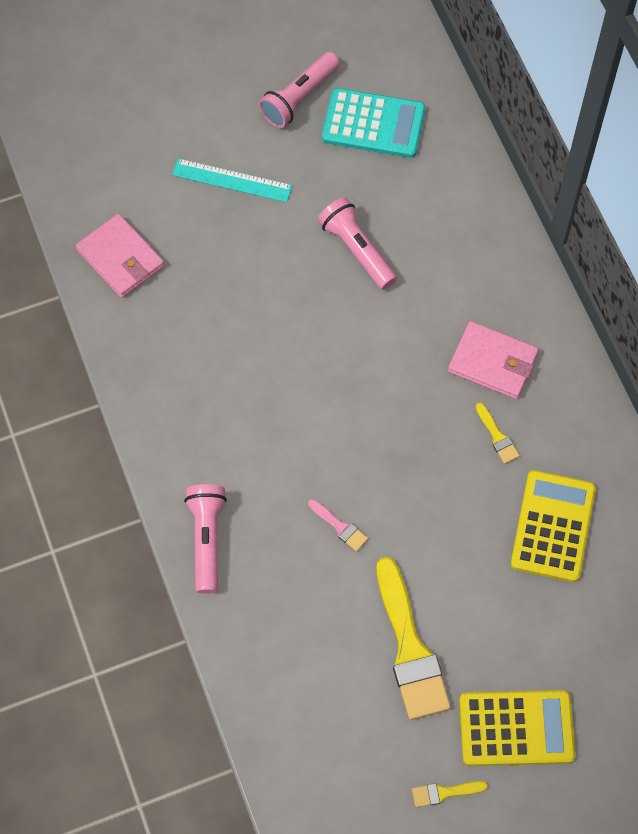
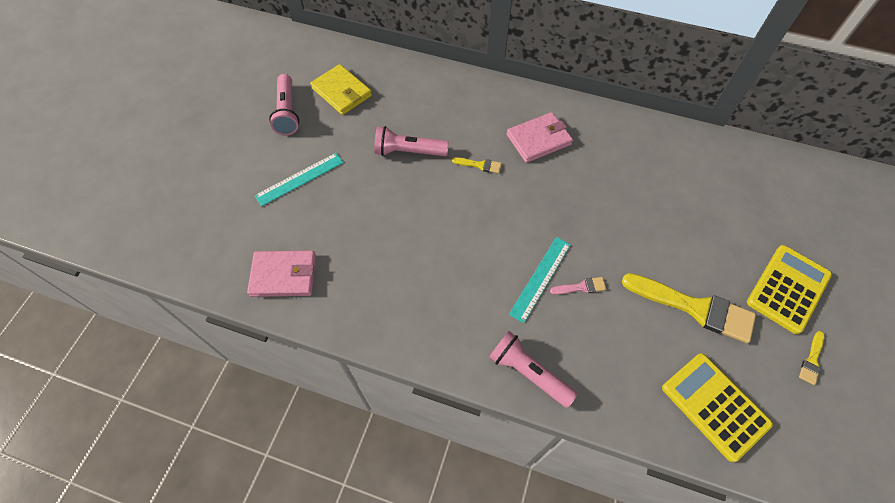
camera: 50 degrees left, 5 degrees down
turquoise calculator [322,88,426,158] -> yellow wallet [310,64,372,115]
yellow brush [476,403,520,464] -> yellow brush moved to [452,157,502,174]
yellow calculator [511,470,596,582] -> yellow calculator moved to [662,353,773,462]
none -> turquoise ruler [509,237,571,323]

